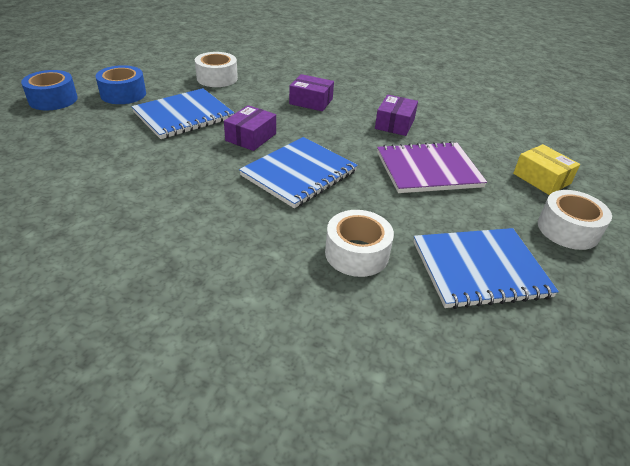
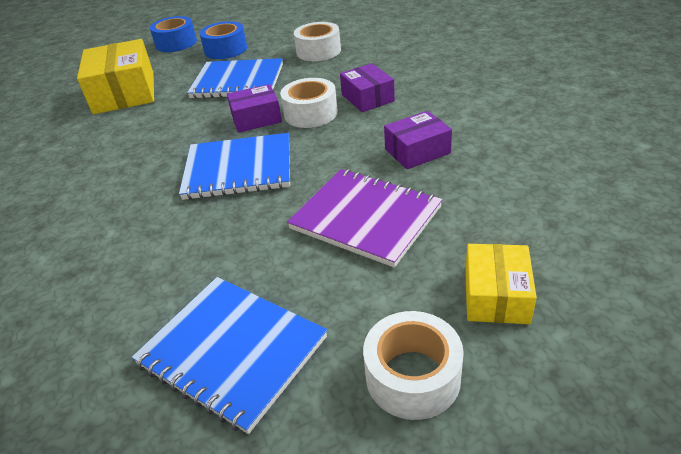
camera: 50 degrees right, 0 degrees up
white tape [325,210,394,277] -> white tape moved to [280,78,338,128]
none -> yellow box [77,39,154,114]

